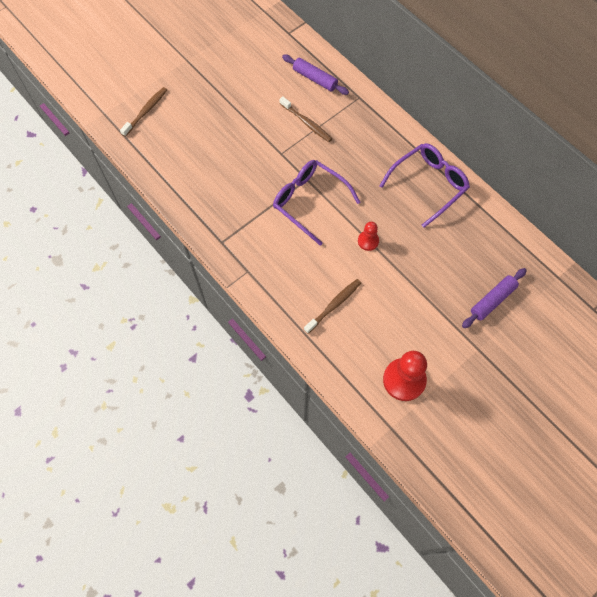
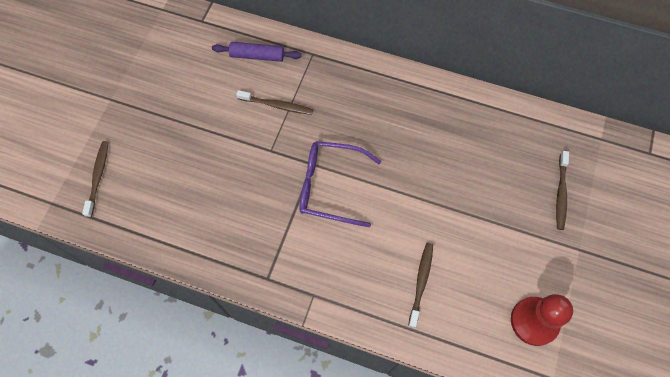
camera: 30 degrees left, 0 degrees up
red pawn [358,222,379,251] -> none
purple glasses [379,143,470,228] -> none
purple rolling pin [462,268,527,328] -> brown toothbrush [556,151,569,230]

